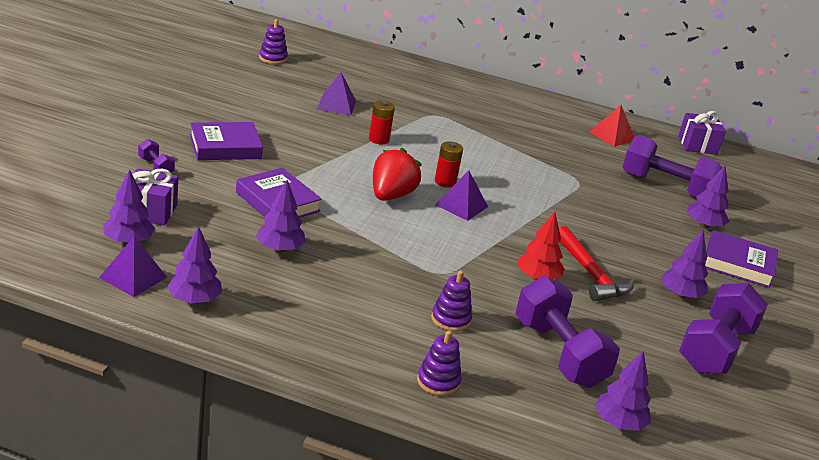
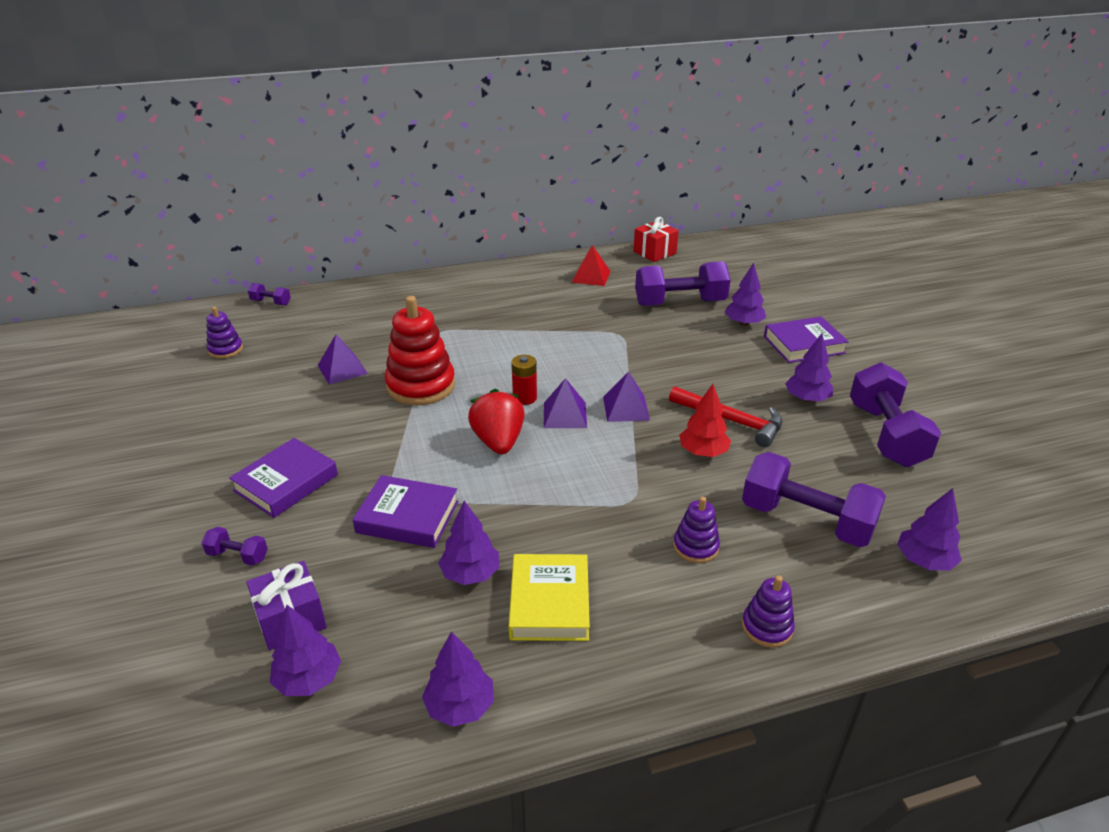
camera: 30 degrees left, 5 degrees up
purple pyramid [99,236,167,297] -> purple pyramid moved to [603,372,650,422]
red battery [369,100,395,144] -> red stacking toy [385,296,455,405]
purple gift [678,111,726,155] -> red gift [633,217,679,262]
none -> purple dumbbell [248,283,291,305]
none -> yellow book [509,554,590,641]

